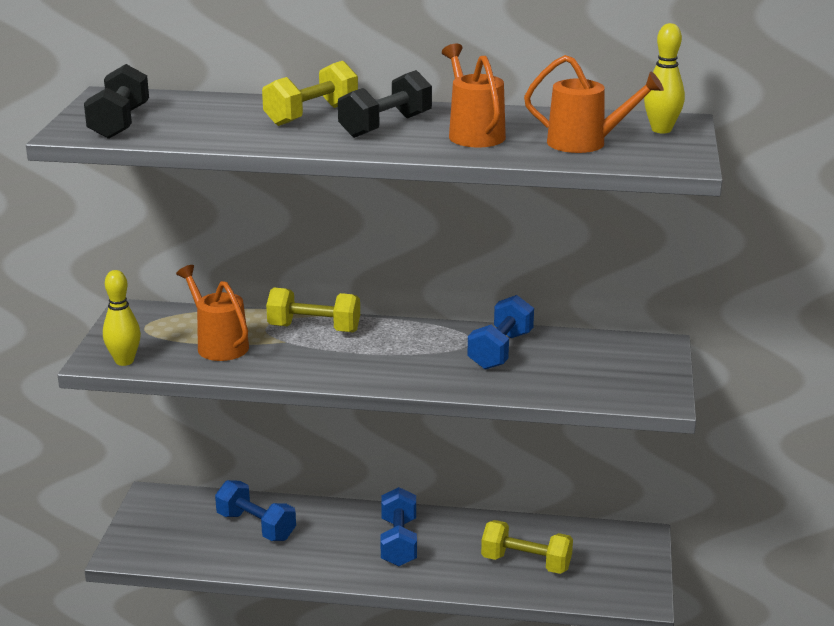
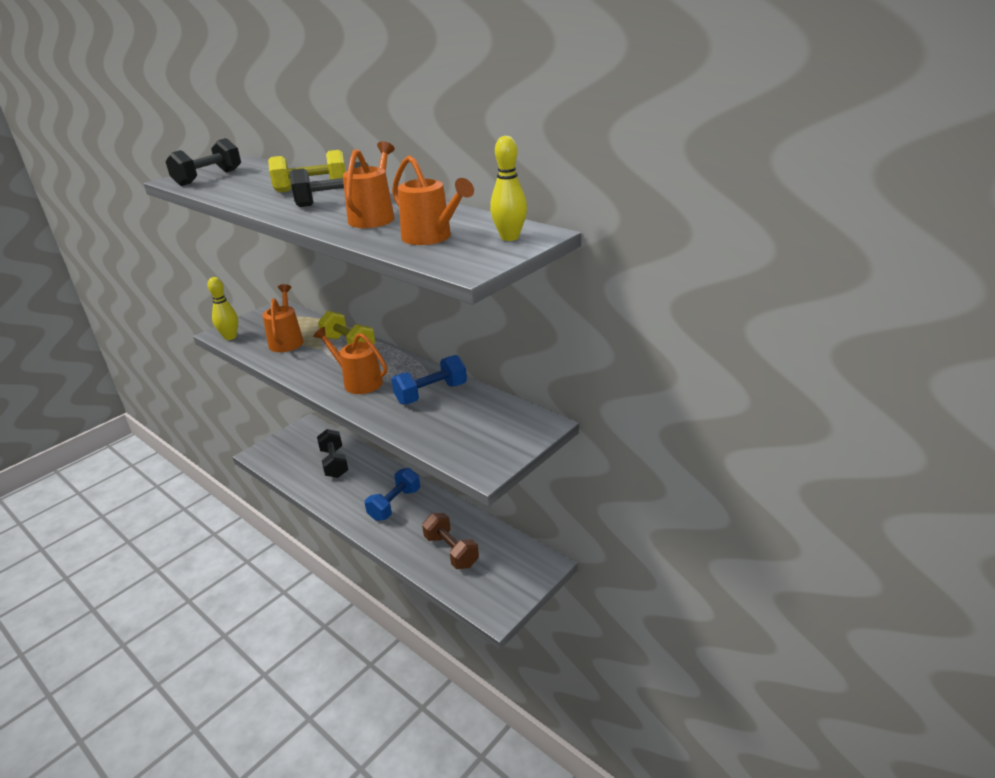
camera: 35 degrees right, 5 degrees up
blue dumbbell [215,480,296,541] -> black dumbbell [317,429,348,478]
yellow dumbbell [481,520,573,574] -> brown dumbbell [422,513,479,569]
none -> orange watering can [313,327,387,394]

